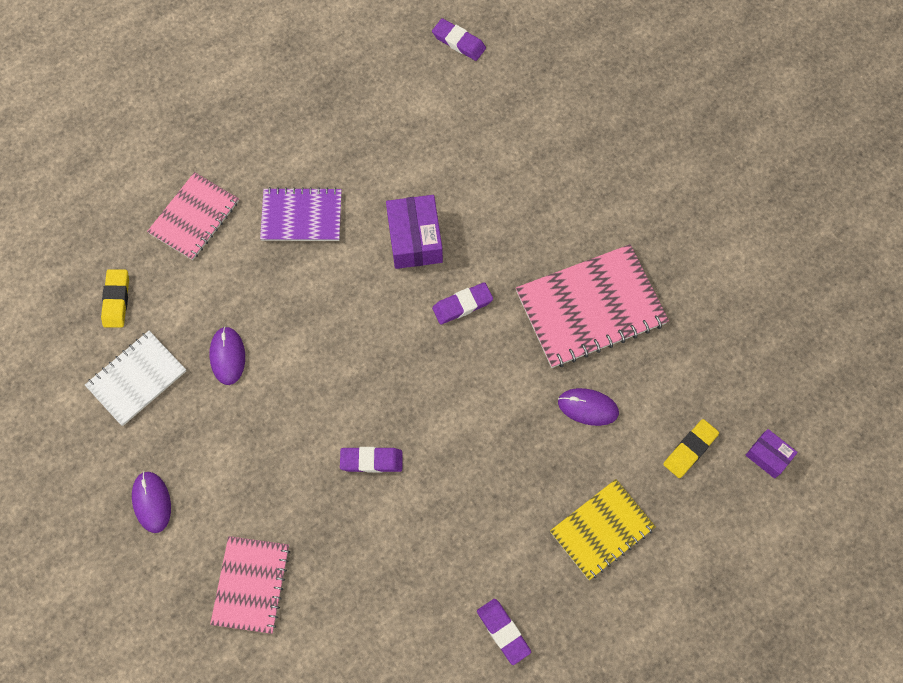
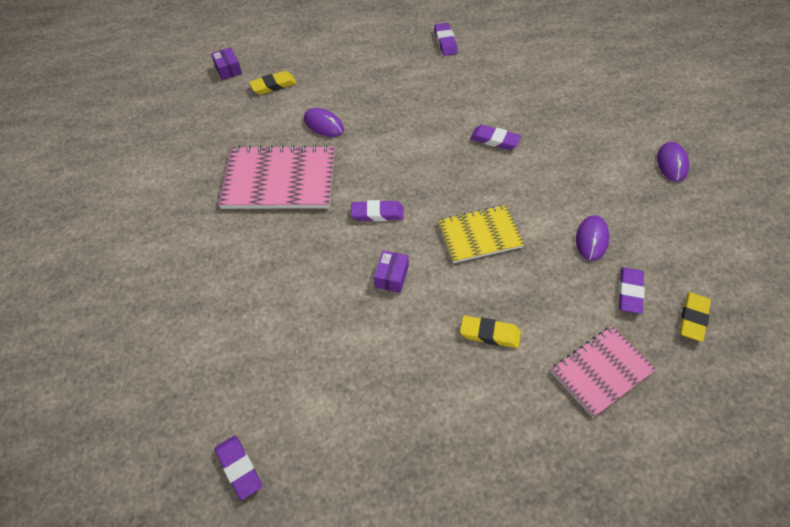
camera: 155 degrees left, 15 degrees down
white notebook [85,331,186,426] -> none
pink notebook [210,536,290,634] -> none
purple notebook [260,187,342,241] -> yellow eraser [460,316,521,348]
purple box [386,195,443,269] -> purple box [374,250,409,293], size x0.57
yellow notebook [550,479,656,580] -> yellow notebook moved to [437,205,525,263]
none -> purple eraser [619,267,645,314]

